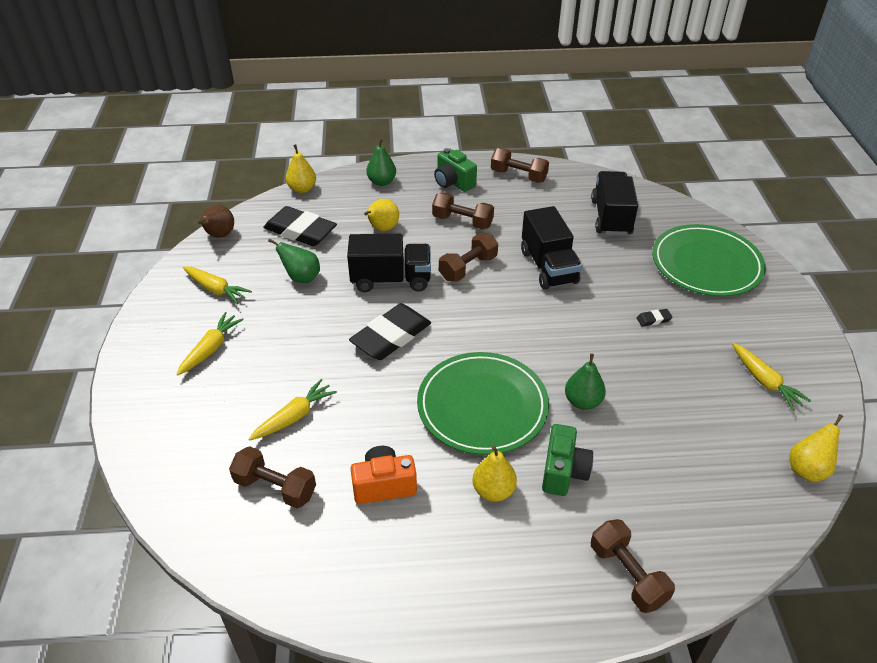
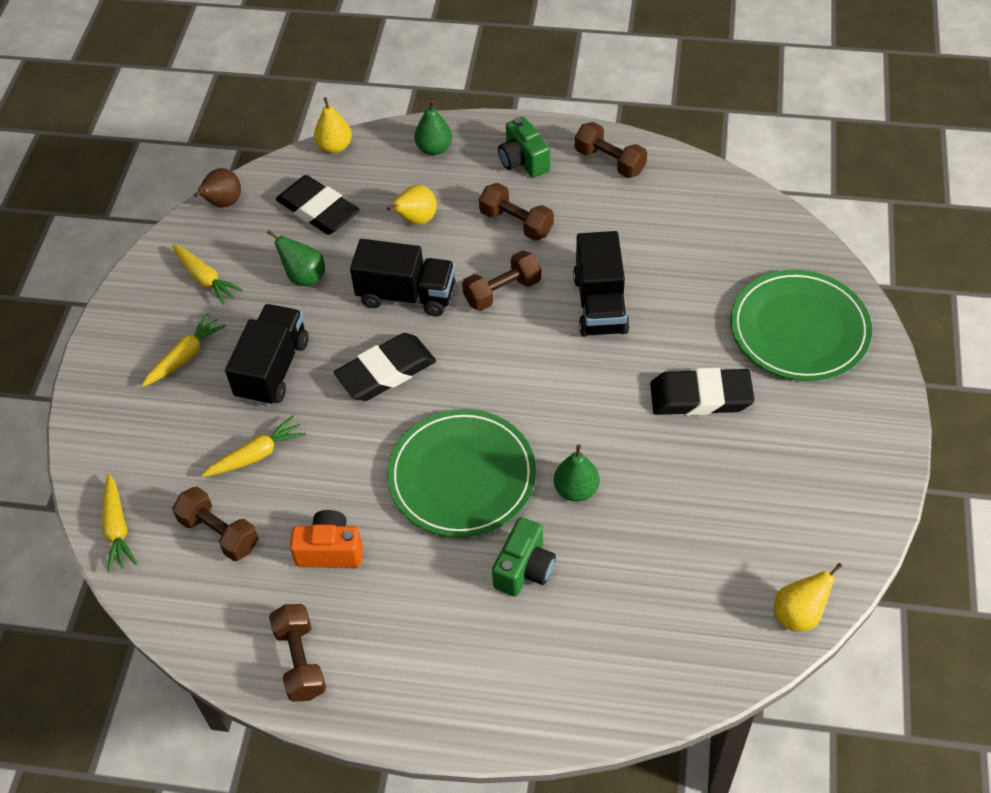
camera: 15 degrees right, 10 degrees up
yellow pear [472,446,517,502] -> none
black truck [591,171,638,236] -> black truck moved to [225,304,309,406]
brown dumbbell [591,519,675,613] -> brown dumbbell moved to [269,604,326,702]
black eraser [637,309,673,326] -> black eraser [650,368,755,416], size x2.50
yellow carrot [732,343,811,411] -> yellow carrot moved to [102,474,137,572]

